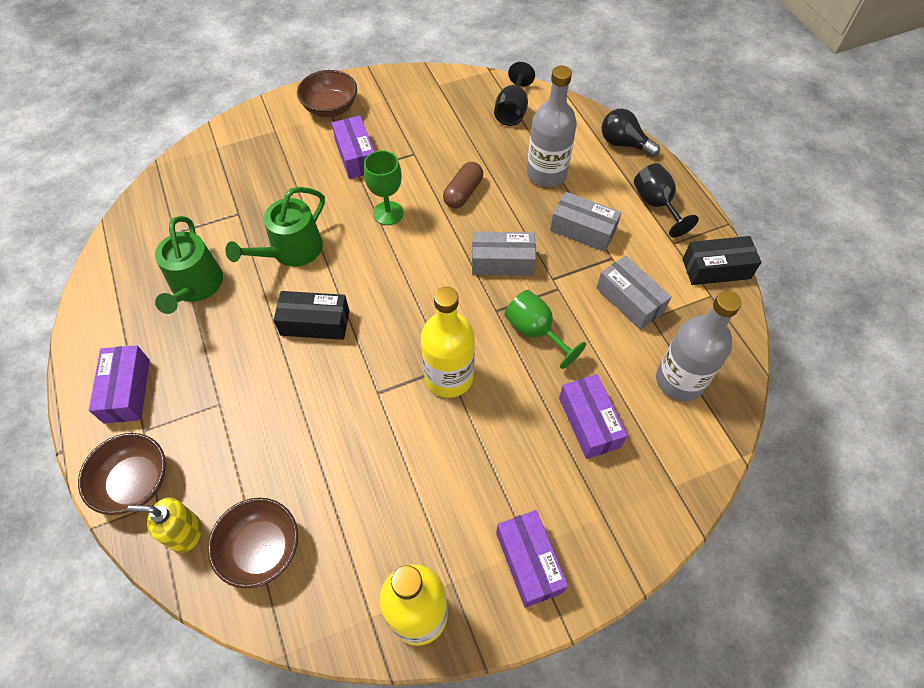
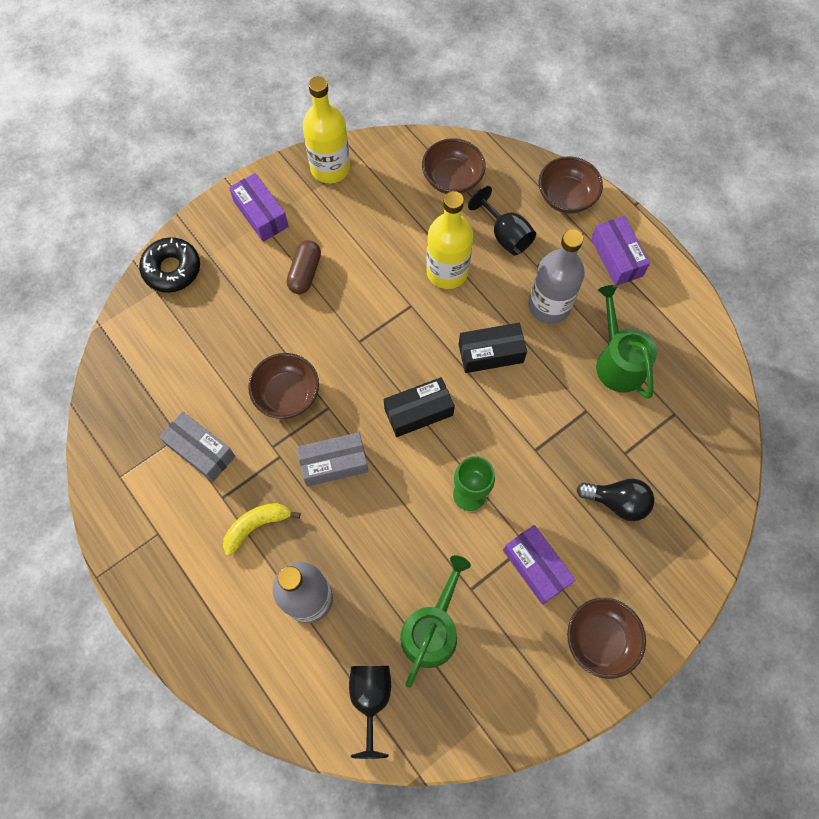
camera: 165 degrees right, 10 degrees up
yellow soap dispenser [127,497,202,553] -> none
green watering can [225,187,325,267] -> green watering can moved to [400,555,471,688]
yellow bottle [421,287,475,398] -> yellow bottle moved to [426,191,473,289]
brown capsule [443,162,483,208] -> brown capsule moved to [287,240,321,294]
green goblet [504,290,586,369] -> brown bowl [248,353,319,419]
grey box [550,192,622,252] -> yellow banana [223,503,301,556]
purple box [559,374,627,459] -> none
black light bulb [602,109,660,157] -> black light bulb moved to [577,479,654,521]
black goblet [634,163,699,238] -> black goblet moved to [468,186,536,255]
grey bottle [656,291,742,401] -> grey bottle moved to [528,230,585,324]
black box [683,236,761,285] -> black box moved to [384,377,455,437]
none -> black donut [139,237,200,293]

